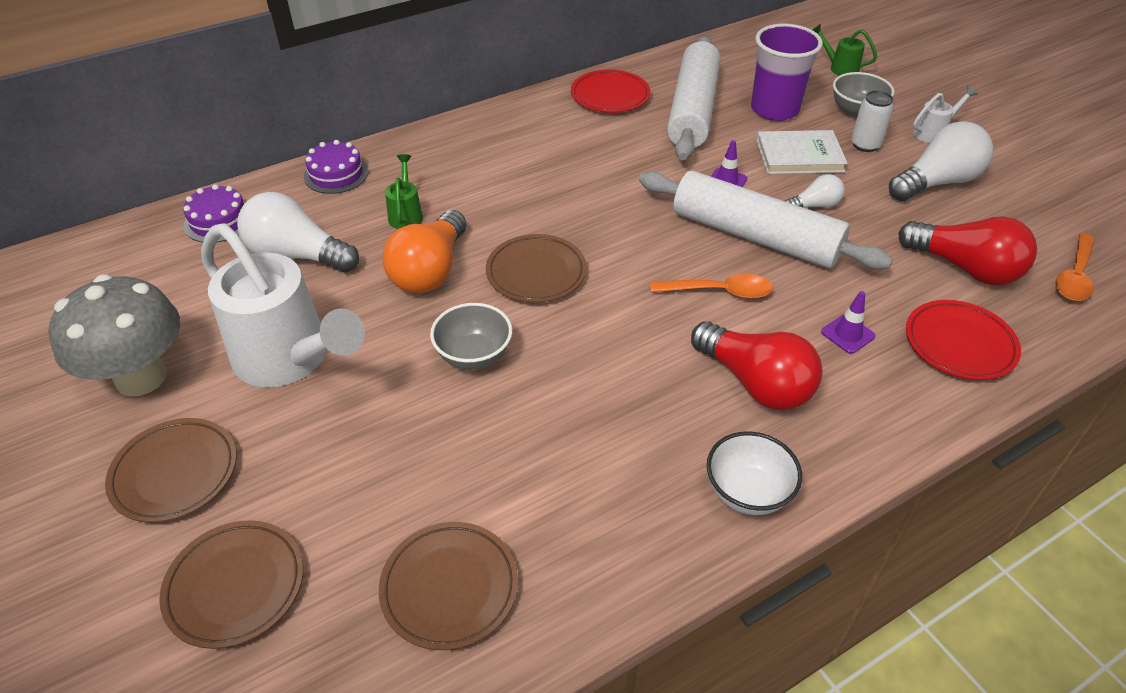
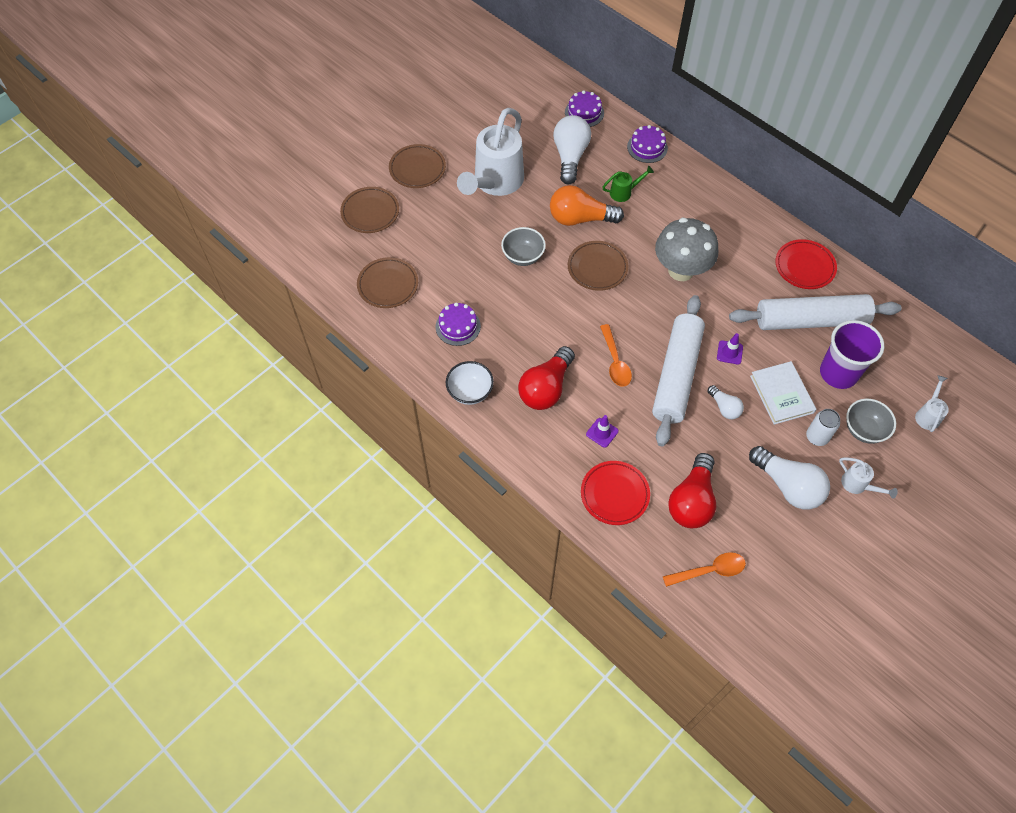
camera: 75 degrees right, 15 degrees up
grey mushroom [48,274,180,396] -> grey mushroom moved to [655,218,718,281]
green watering can [813,24,877,76] -> white watering can [915,375,949,432]
orange spoon [1056,234,1095,301] -> orange spoon turned 150 degrees clockwise [663,552,746,587]
none -> purple cake [436,303,481,346]

